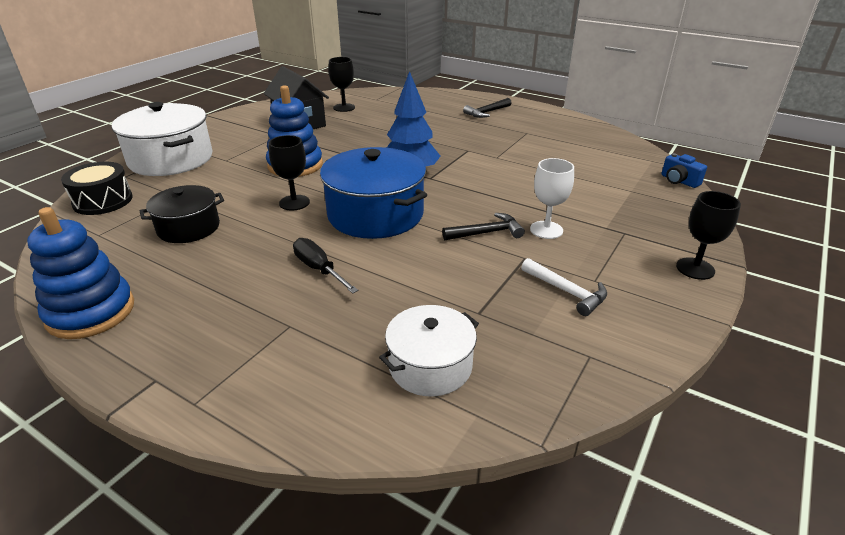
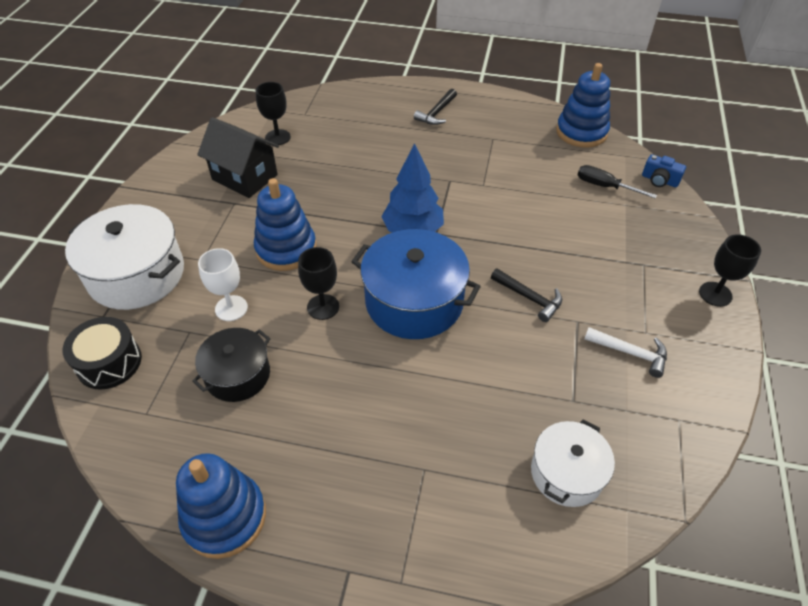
camera: 20 degrees left, 15 degrees up
black screwdriver [293,238,358,293] -> black screwdriver moved to [578,165,657,199]
black hammer [442,213,525,240] -> black hammer turned 75 degrees clockwise [491,269,562,322]
white goblet [530,158,574,239] -> white goblet moved to [198,248,248,321]
none -> blue stacking toy [556,63,610,148]

